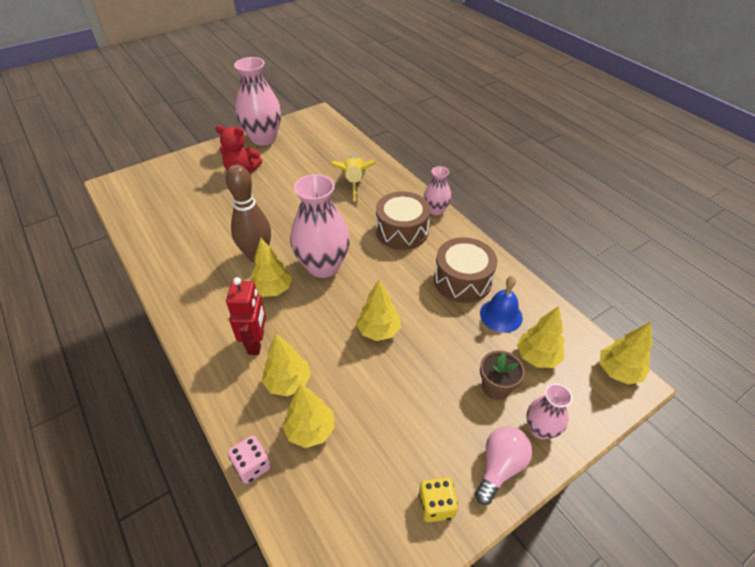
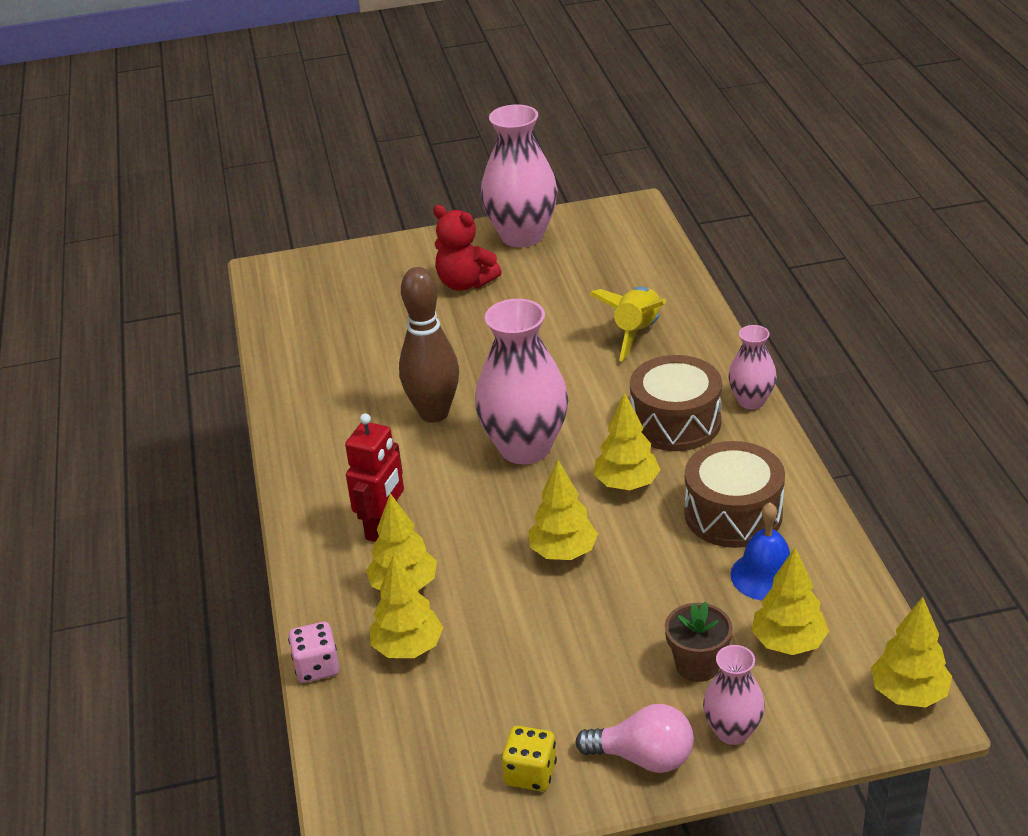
camera: 25 degrees right, 10 degrees down
yellow tree [250,238,292,297] -> yellow tree moved to [594,392,661,490]
pink light bulb [475,426,532,505] -> pink light bulb turned 45 degrees clockwise [575,704,694,773]

